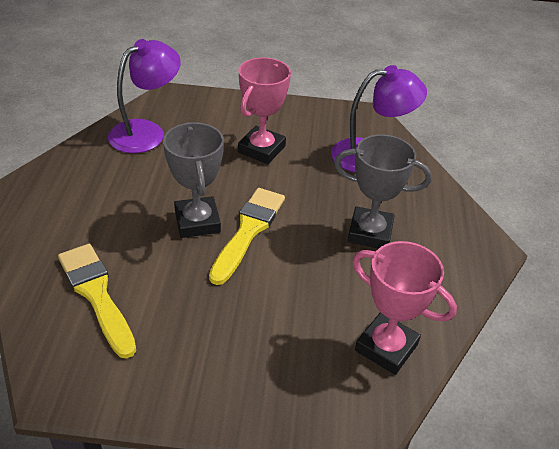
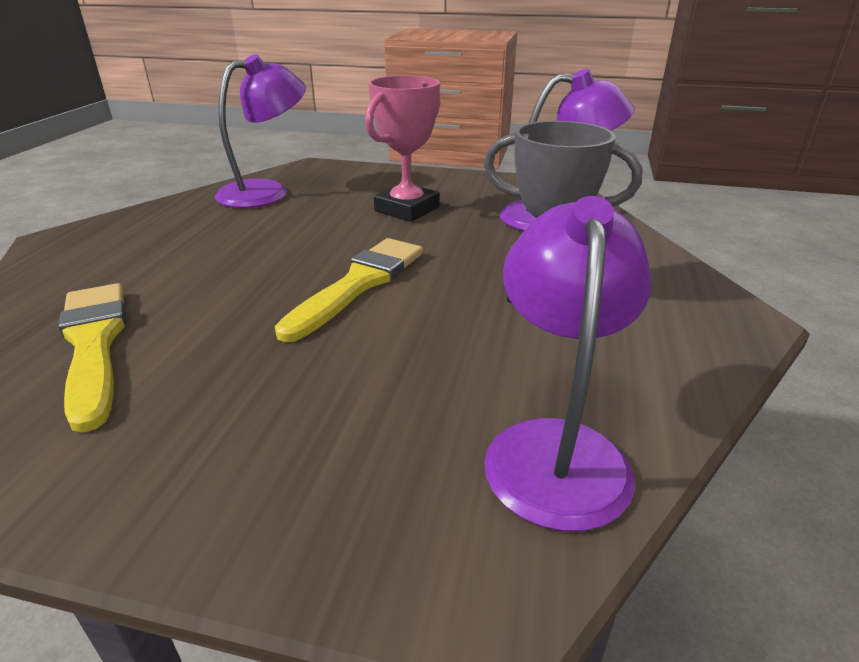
camera: 10 degrees right, 10 degrees down
grey trophy [163,122,224,238] -> none
pink trophy [352,241,457,375] -> purple lamp [484,196,652,531]

